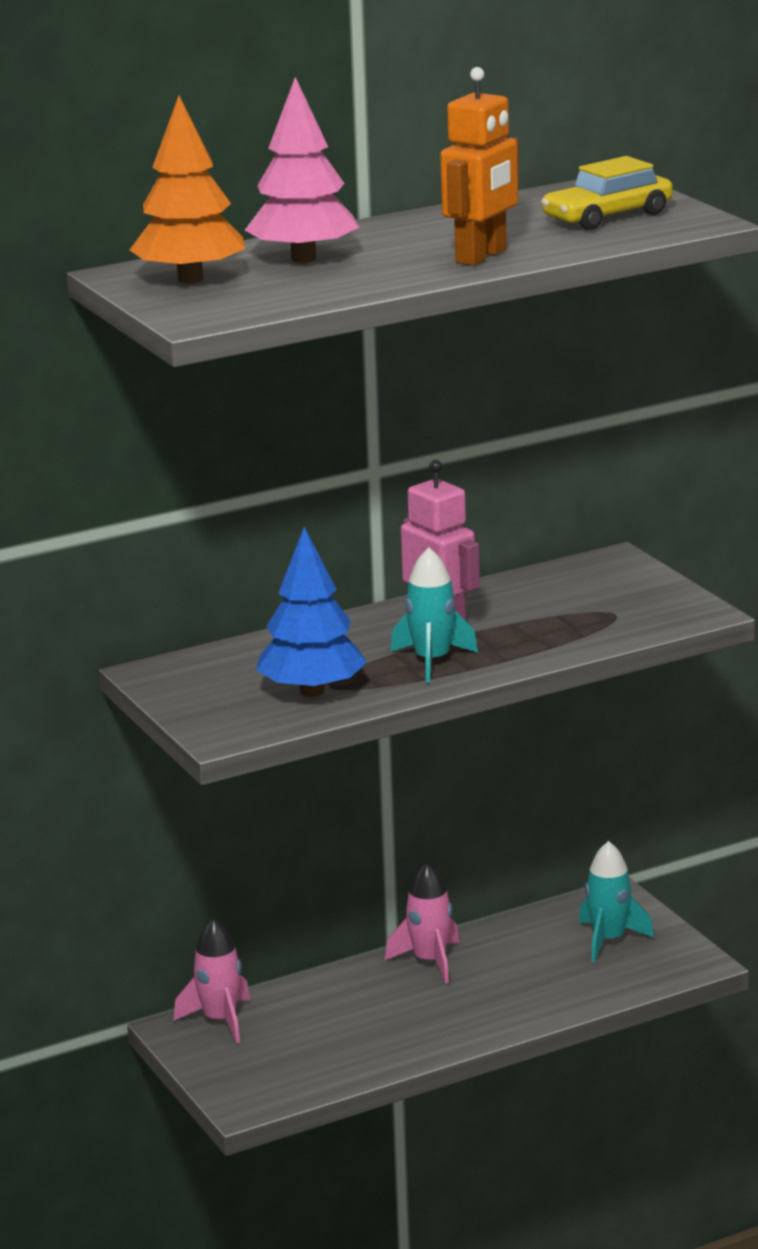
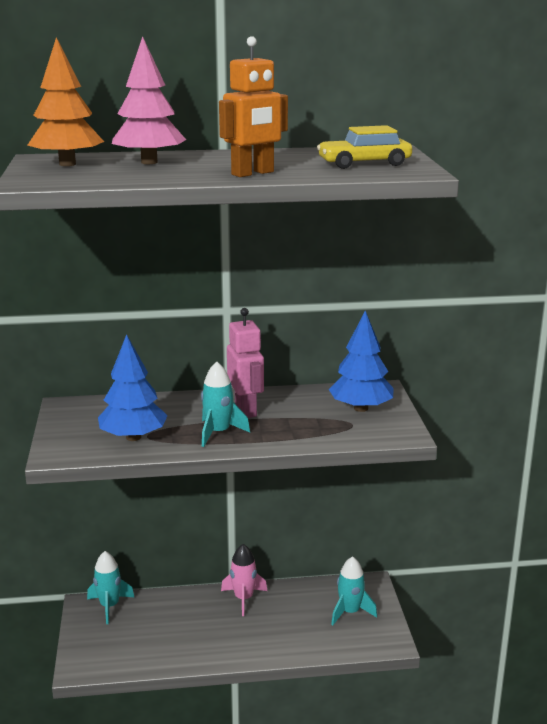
camera: 20 degrees right, 0 degrees up
pink rocket [173,918,250,1043] -> turquoise rocket [87,551,134,624]
none -> blue tree [329,311,394,412]

